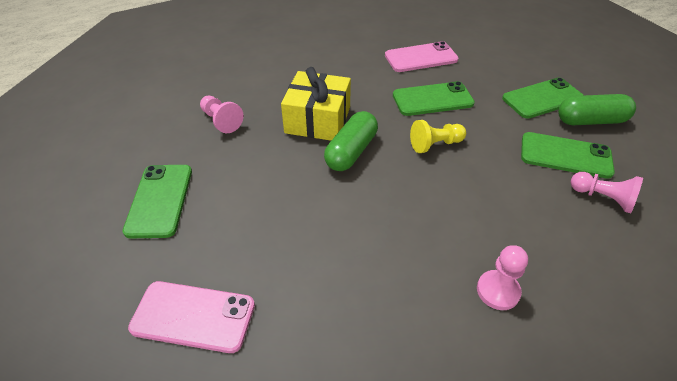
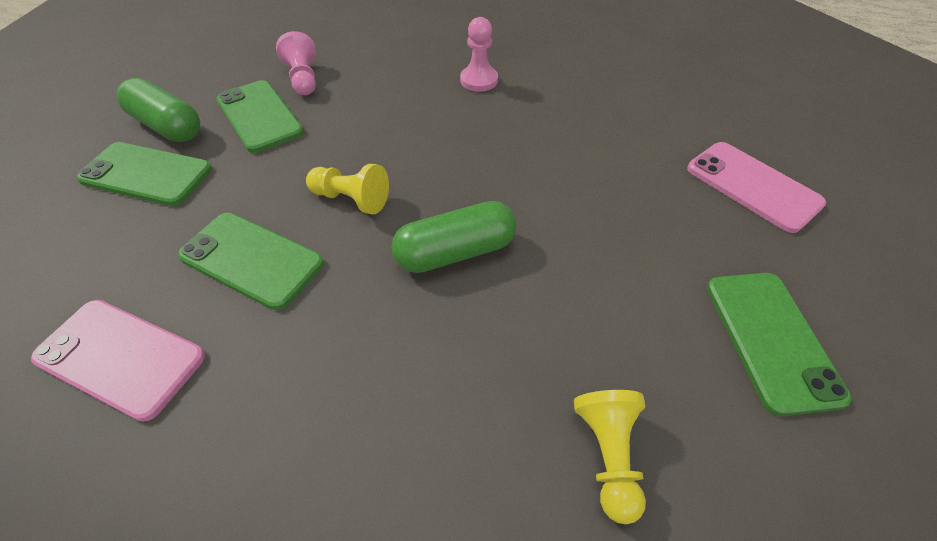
camera: 140 degrees left, 5 degrees up
green phone [123,165,192,238] -> green phone turned 45 degrees counterclockwise [707,273,852,416]
pink pawn [200,96,244,133] -> yellow pawn [574,390,646,524]
yellow gift [281,67,351,141] -> none

